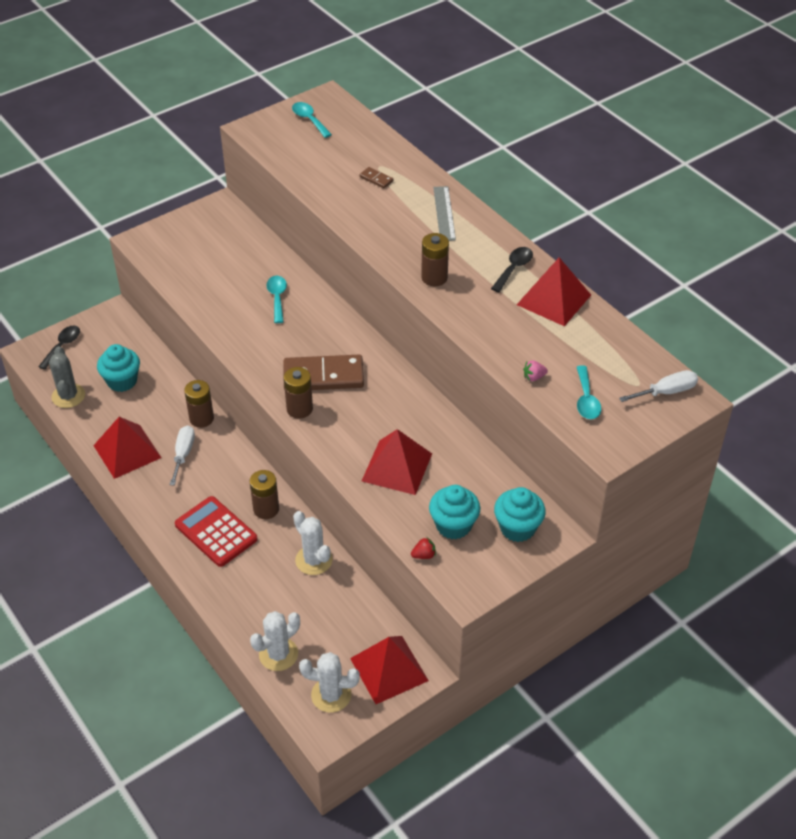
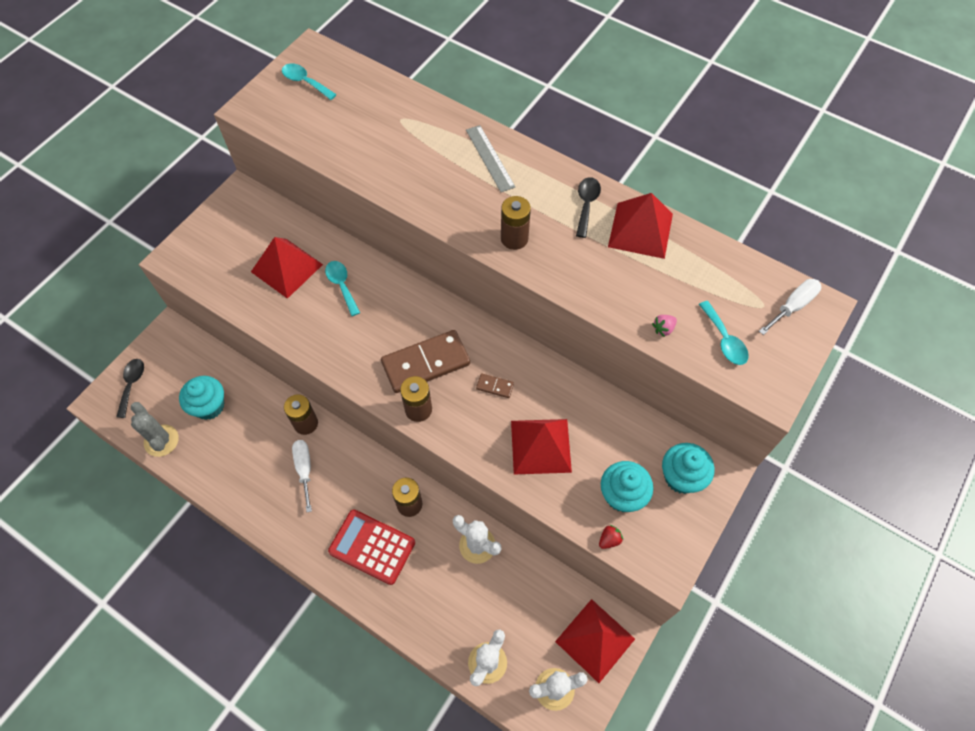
camera: 20 degrees left, 15 degrees up
red pyramid [93,417,162,479] -> red pyramid moved to [251,237,323,299]
brown domino [359,167,393,188] -> brown domino moved to [476,373,514,398]

